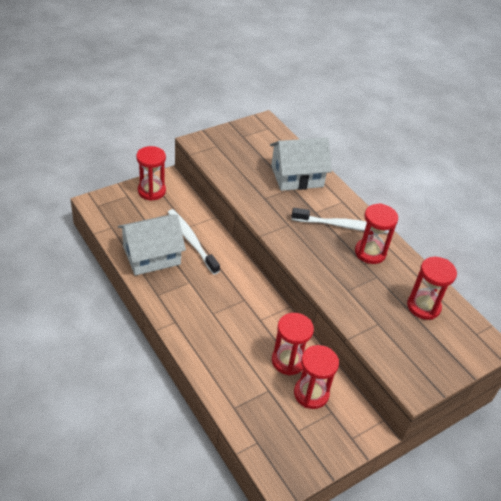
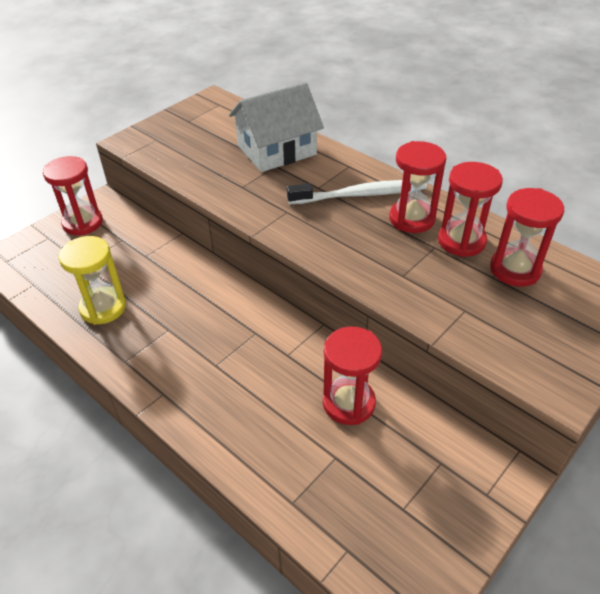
camera: 10 degrees left, 0 degrees up
white house [118,214,186,276] -> yellow hourglass [59,236,126,325]
white toothbrush [167,209,220,275] -> none
red hourglass [294,345,339,409] -> red hourglass moved to [438,162,503,257]

